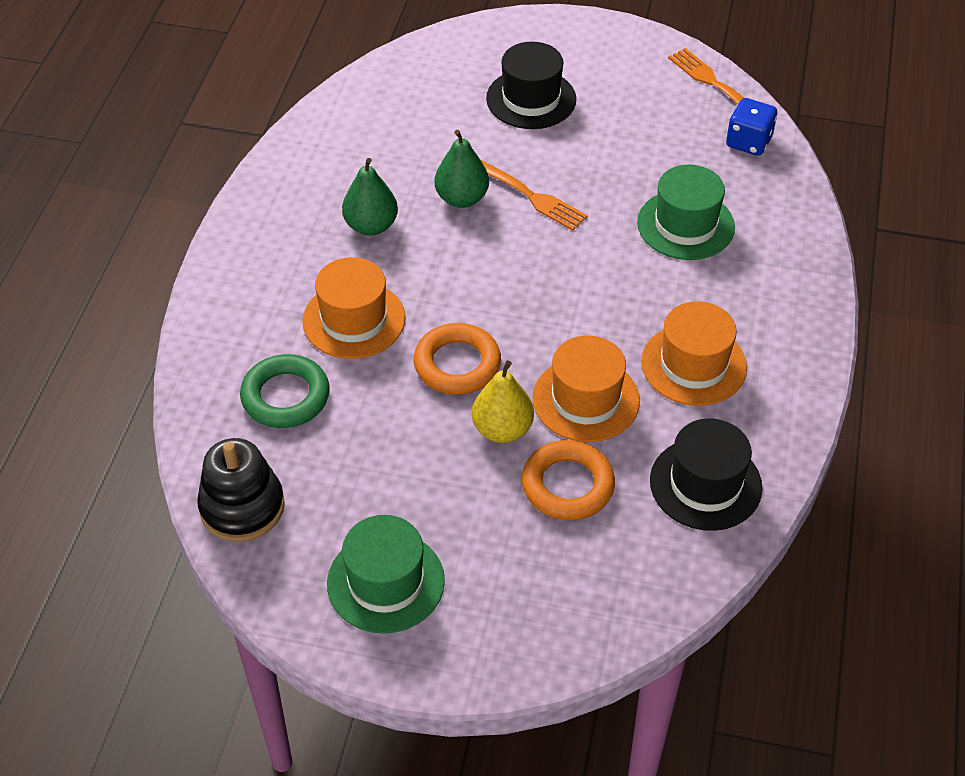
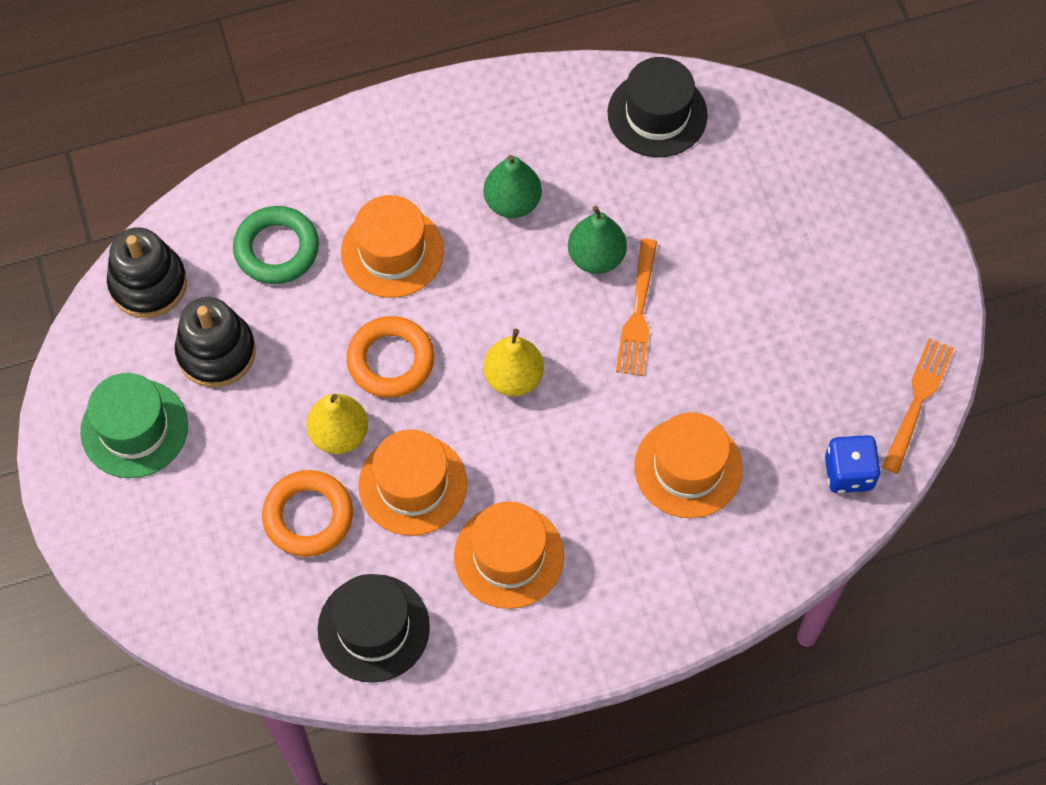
camera: 60 degrees right, 15 degrees up
black hat [486,42,576,129] -> black hat moved to [608,57,708,157]
green hat [637,165,735,260] -> orange hat [634,412,743,518]
none -> black stacking toy [175,297,256,387]
none -> yellow pear [483,329,544,396]

